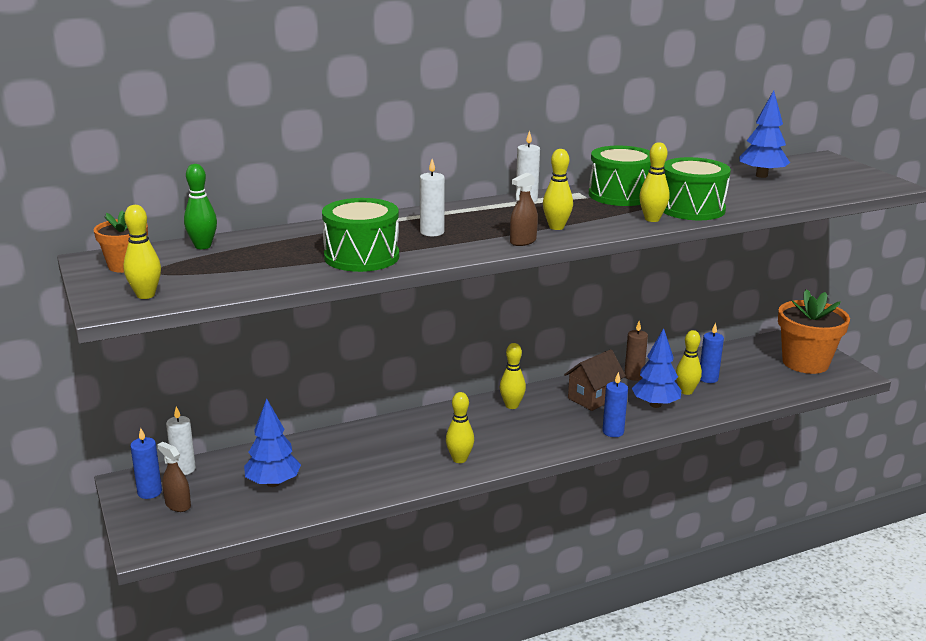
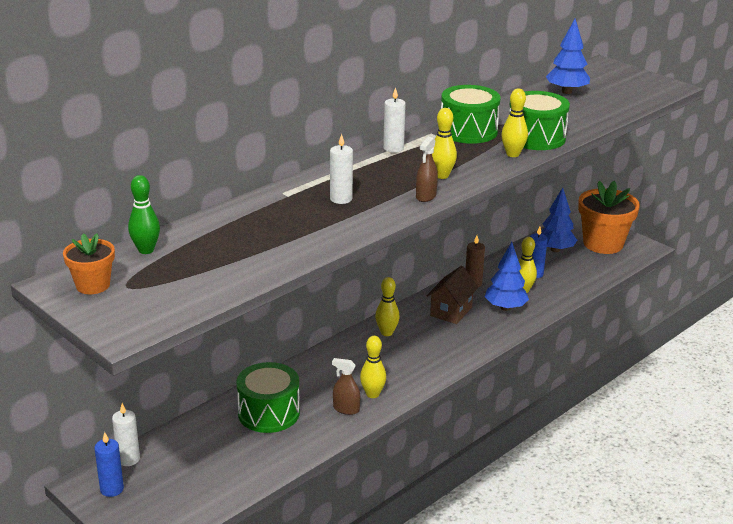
camera: 20 degrees left, 5 degrees up
yellow bowling pin [123,205,161,299] -> none
brown spray bottle [157,442,191,512] -> brown spray bottle moved to [332,358,360,415]
blue tree [244,398,301,487] -> blue tree moved to [541,187,577,252]
green drum [322,198,399,272] -> green drum moved to [236,362,300,433]
blue candle [602,372,628,437] -> none

